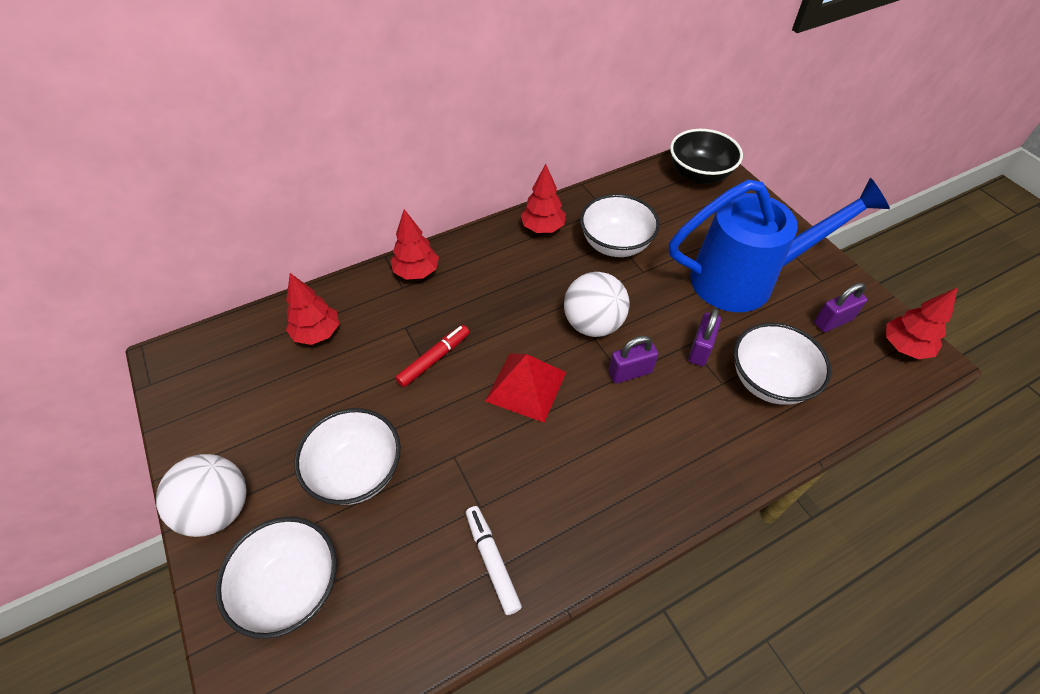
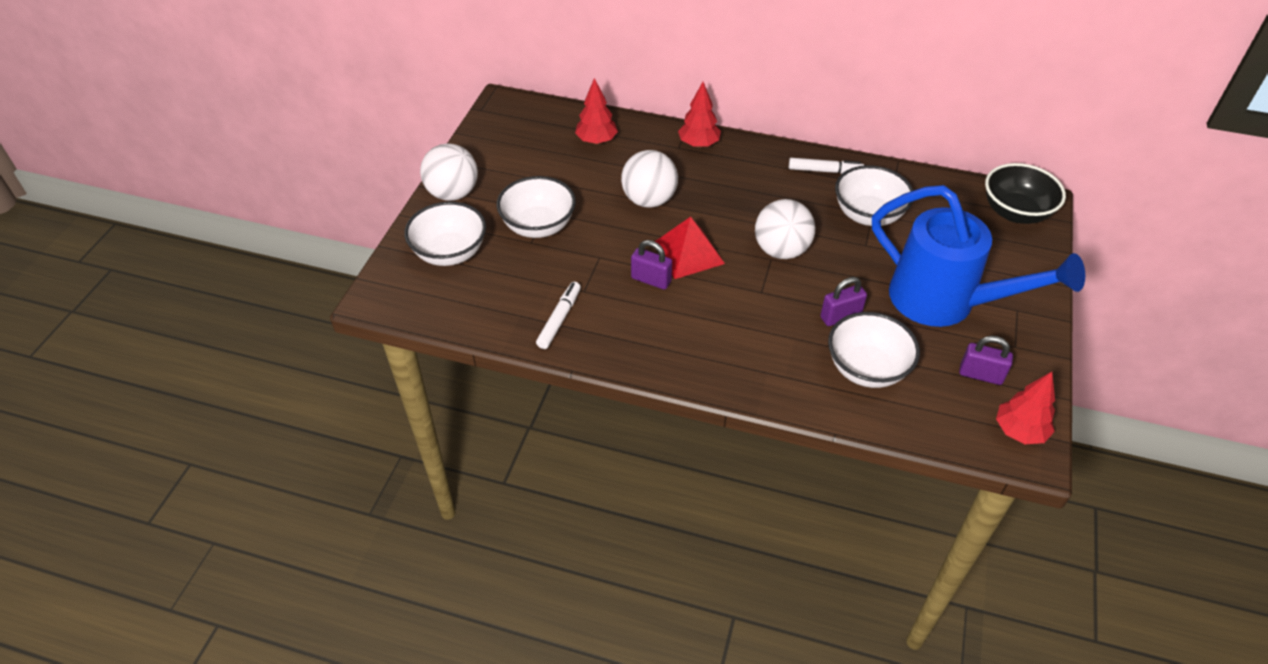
camera: 45 degrees right, 5 degrees down
red marker [395,325,469,388] -> white ball [621,150,678,208]
red tree [521,164,566,233] -> white marker [789,158,864,174]
purple padlock [609,336,659,383] -> purple padlock moved to [631,240,672,290]

